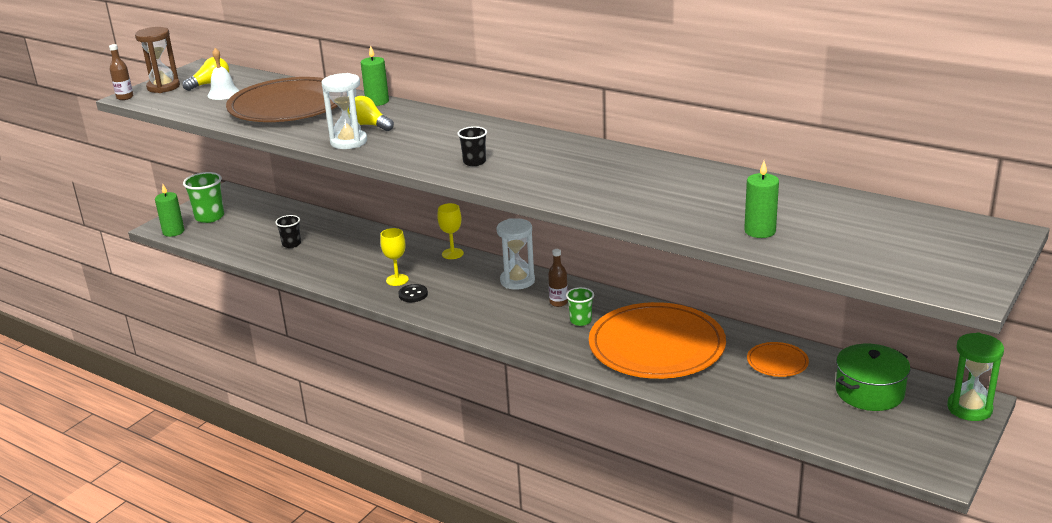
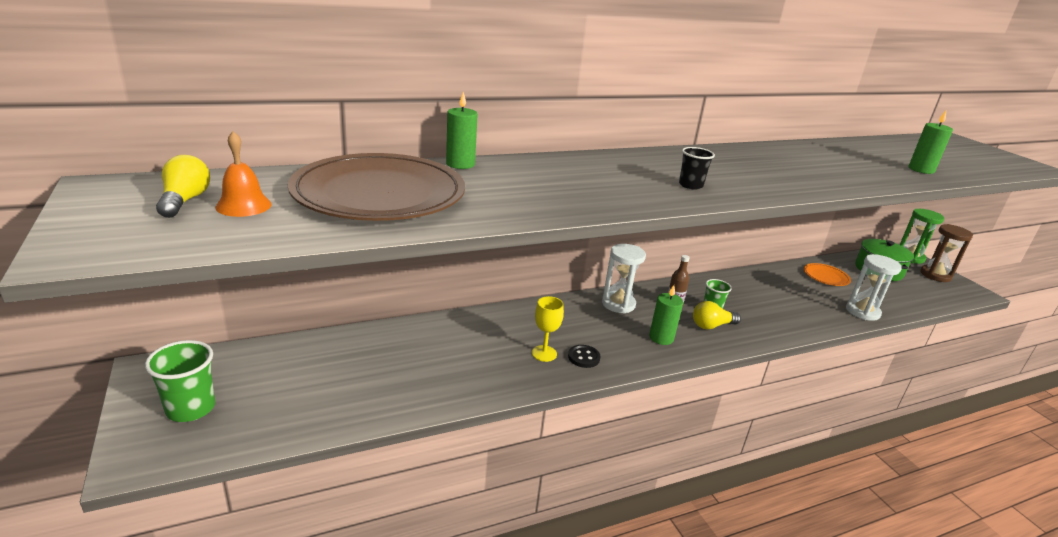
camera: 60 degrees left, 0 degrees up
brown bottle [109,44,133,100] -> none
brown hourglass [135,27,180,93] -> brown hourglass moved to [920,224,973,282]
green candle [155,184,184,237] -> green candle moved to [649,285,683,345]
white bell [208,48,240,100] -> orange bell [215,131,272,217]
black cup [275,215,301,248] -> none
white hourglass [322,73,367,149] -> white hourglass moved to [846,254,902,321]
yellow light bulb [348,96,394,131] -> yellow light bulb moved to [693,301,741,329]
yellow goblet [437,203,464,259] -> none
orange plate [589,302,726,379] -> none

